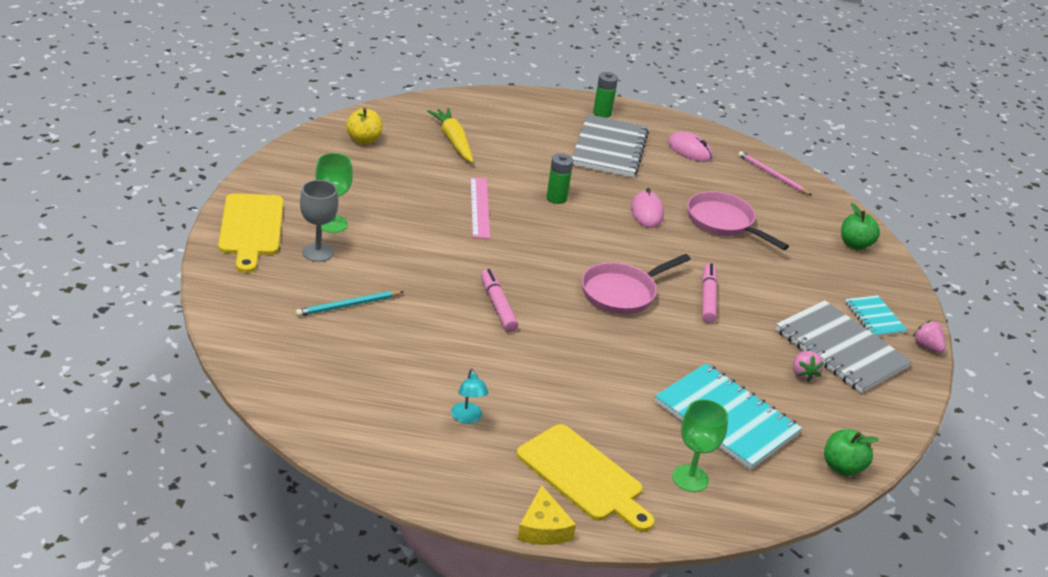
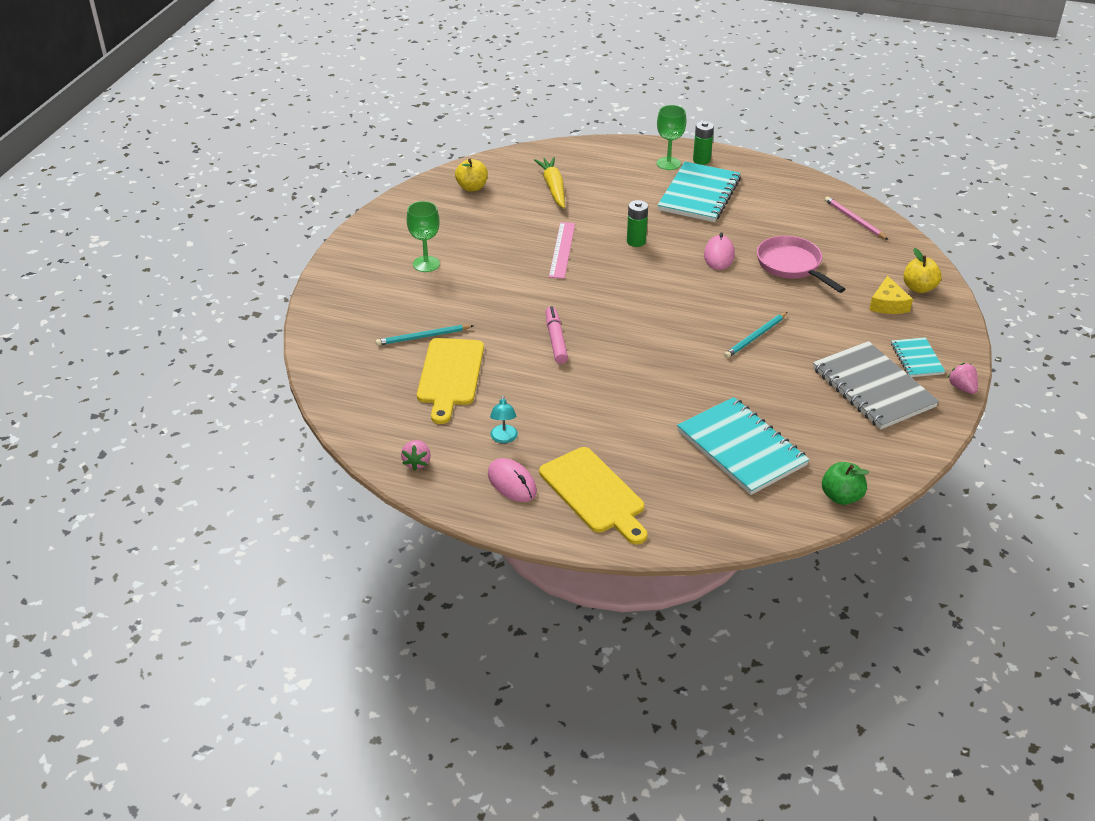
camera: 15 degrees right, 5 degrees up
yellow cutting board [218,193,283,273] -> yellow cutting board moved to [417,338,484,424]
grey goblet [300,180,339,262] -> none
yellow cheese [517,485,576,545] -> yellow cheese moved to [869,276,913,314]
grey notebook [572,114,649,178] -> turquoise notebook [658,162,741,222]
pink pan [582,254,691,314] -> none
pink mouse [668,132,712,162] -> pink mouse moved to [488,458,537,502]
green goblet [672,399,728,492] -> green goblet moved to [657,105,686,170]
pink marker [702,263,718,323] -> turquoise pencil [724,312,788,358]
pink strawberry [793,351,824,382] -> pink strawberry moved to [401,440,431,471]
green apple [841,203,880,250] -> yellow apple [903,248,942,293]

